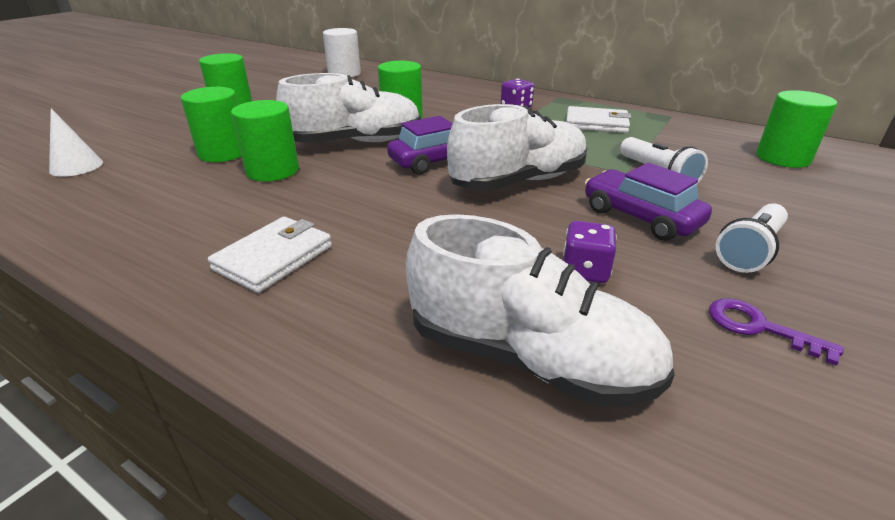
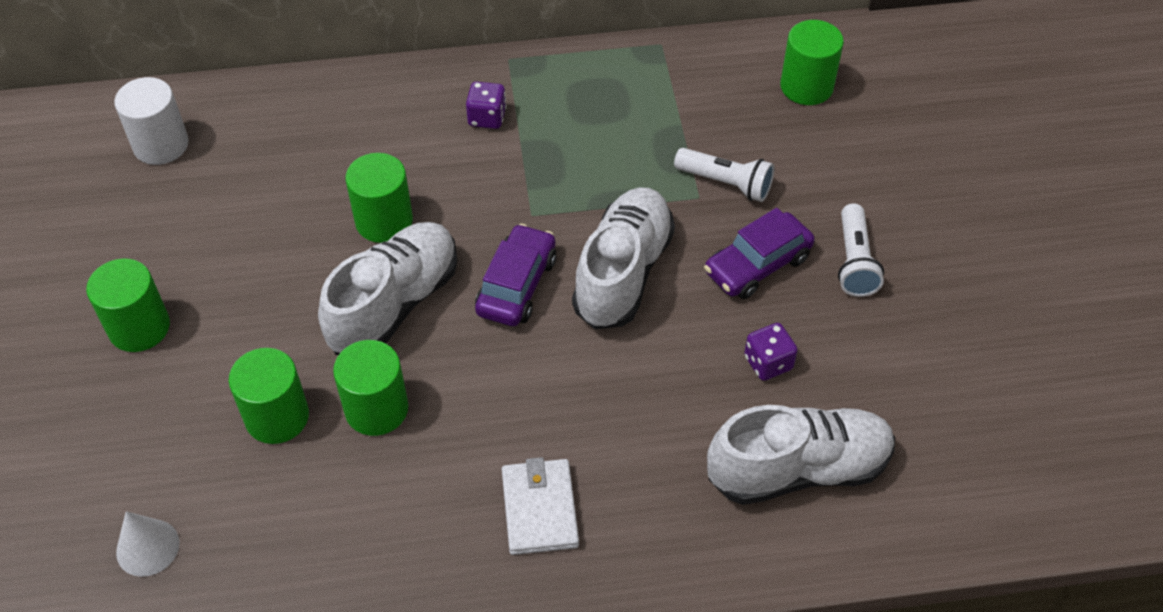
camera: 40 degrees left, 20 degrees up
white wallet [566,106,631,133] -> none
purple car [585,163,712,241] -> purple car turned 45 degrees counterclockwise [704,208,815,299]
purple key [709,298,844,366] -> none

